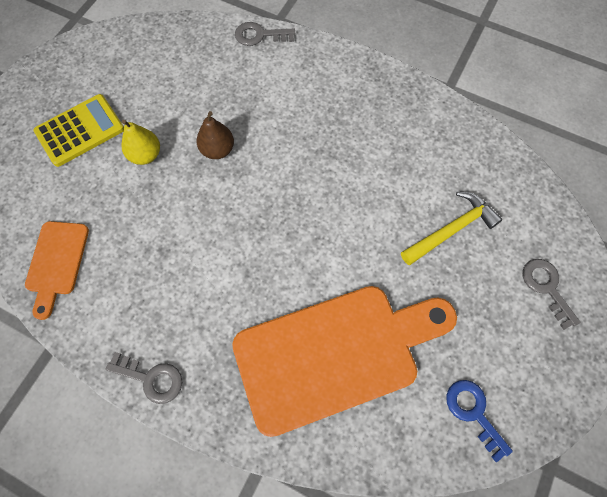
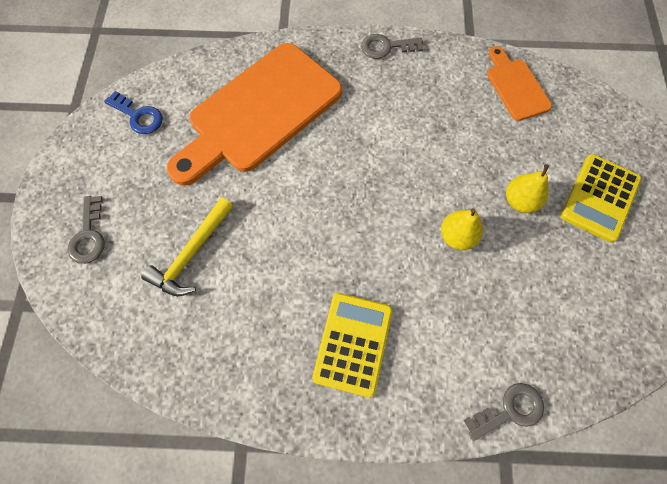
camera: 155 degrees right, 0 degrees up
brown pear [196,111,234,159] -> yellow pear [441,208,483,250]
grey key [523,259,580,330] -> grey key turned 45 degrees clockwise [68,196,105,264]
none -> yellow calculator [312,293,392,398]

